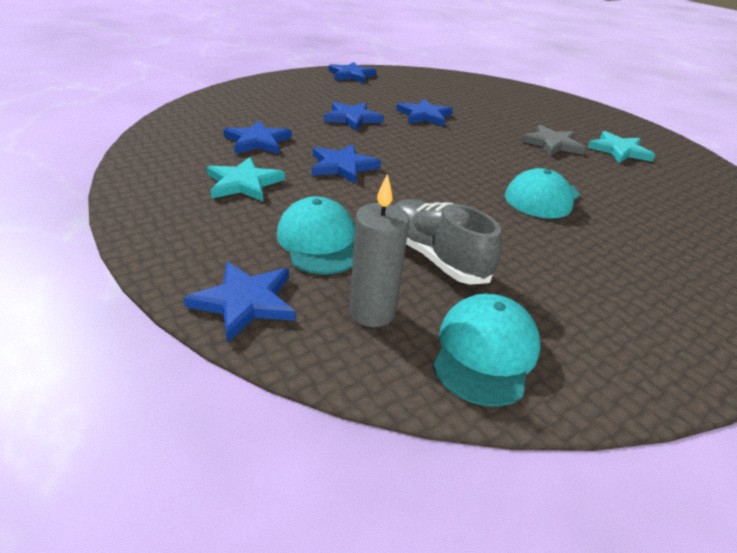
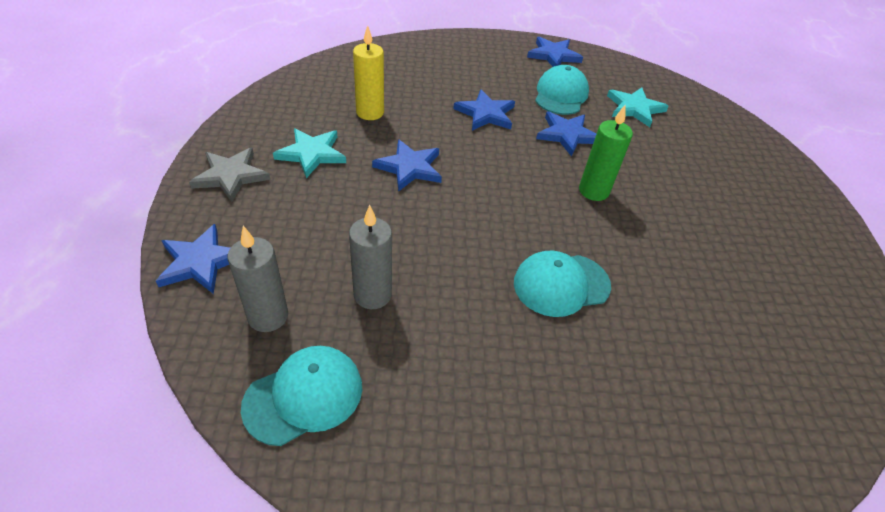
camera: 35 degrees right, 10 degrees up
blue star [223,120,292,154] -> yellow candle [353,25,384,120]
turquoise cap [277,196,355,275] -> turquoise cap moved to [535,65,589,115]
grey shoe [394,199,502,284] -> grey candle [349,205,392,309]
grey star [521,125,586,156] -> grey star moved to [189,148,270,202]
turquoise star [587,131,655,163] -> turquoise star moved to [607,87,669,127]
none -> green candle [579,105,633,201]

